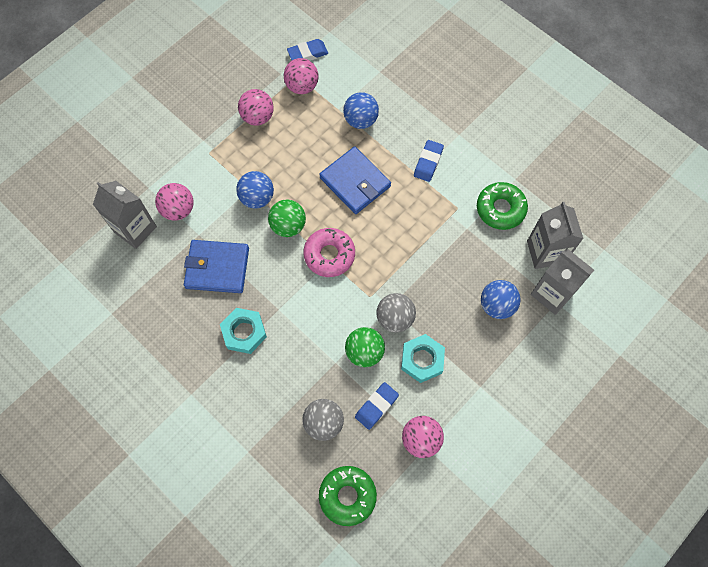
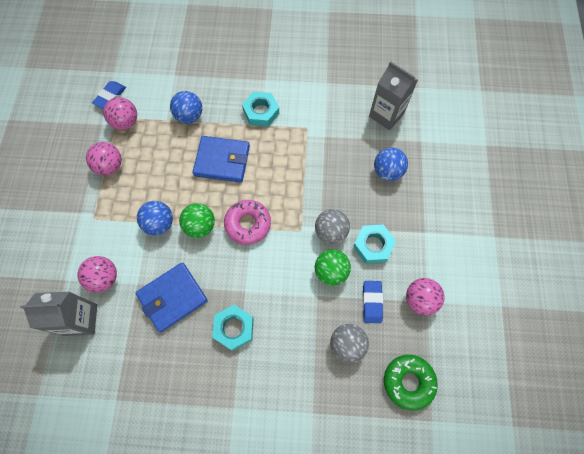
camera: 40 degrees left, 0 degrees up
blue eraser [414,140,444,182] -> turquoise nut [242,92,279,127]
green donut [477,182,528,230] -> none
grey carton [531,248,594,315] -> none

